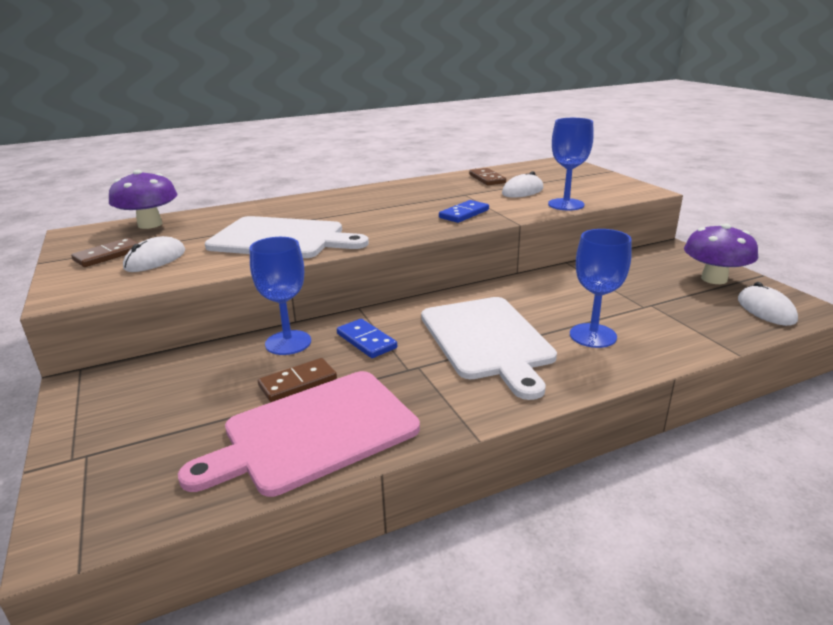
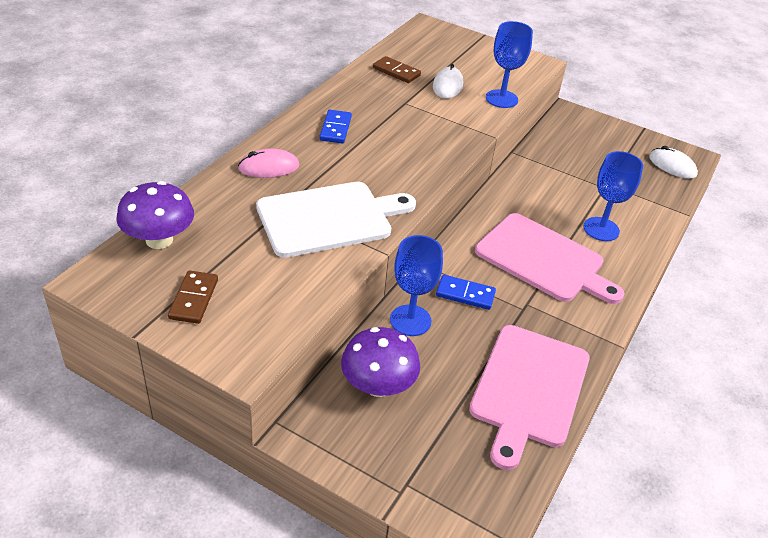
camera: 40 degrees left, 15 degrees up
white mouse [123,236,185,272] -> none
brown domino [258,358,337,402] -> none
white cutting board [421,297,557,400] -> pink cutting board [475,213,625,304]
blue domino [439,200,489,223] -> blue domino moved to [319,110,352,143]
purple mushroom [684,223,758,284] -> purple mushroom moved to [341,327,420,397]
none -> pink mouse [238,149,299,178]

